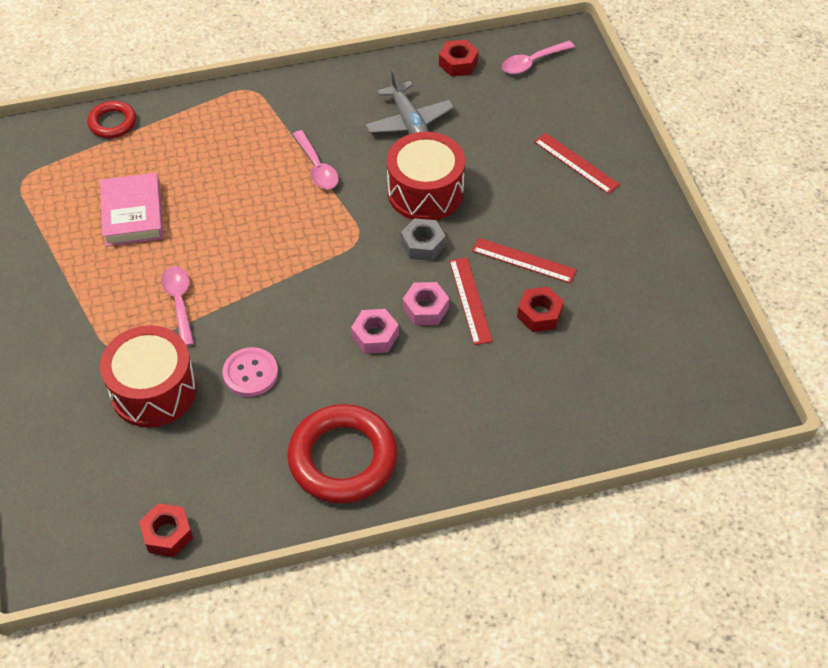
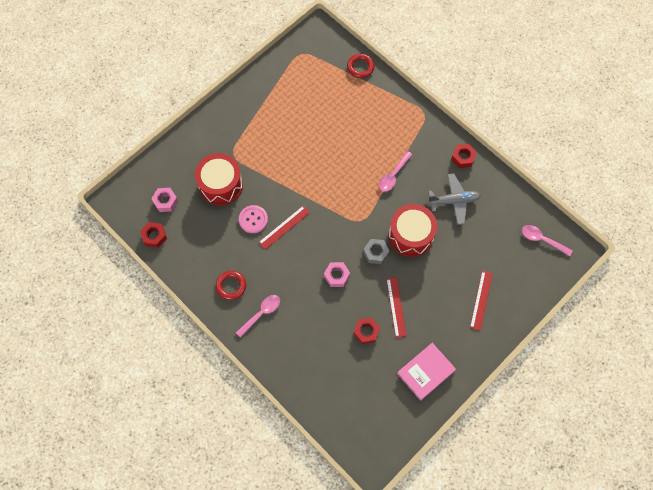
camera: 60 degrees right, 15 degrees up
pink book [100,173,163,246] -> pink book moved to [397,343,456,401]
pink spoon [161,266,194,346] -> pink spoon moved to [236,295,280,338]
red ring [287,404,398,504] -> red ring [216,271,246,300], size x0.54
pink nut [351,309,399,354] -> pink nut moved to [151,188,178,212]
grey plane [365,69,454,134] -> grey plane turned 135 degrees counterclockwise [428,173,481,225]
red nut [439,40,479,76] -> red nut moved to [451,144,477,168]
red ruler [449,257,493,345] -> red ruler moved to [258,206,310,250]

